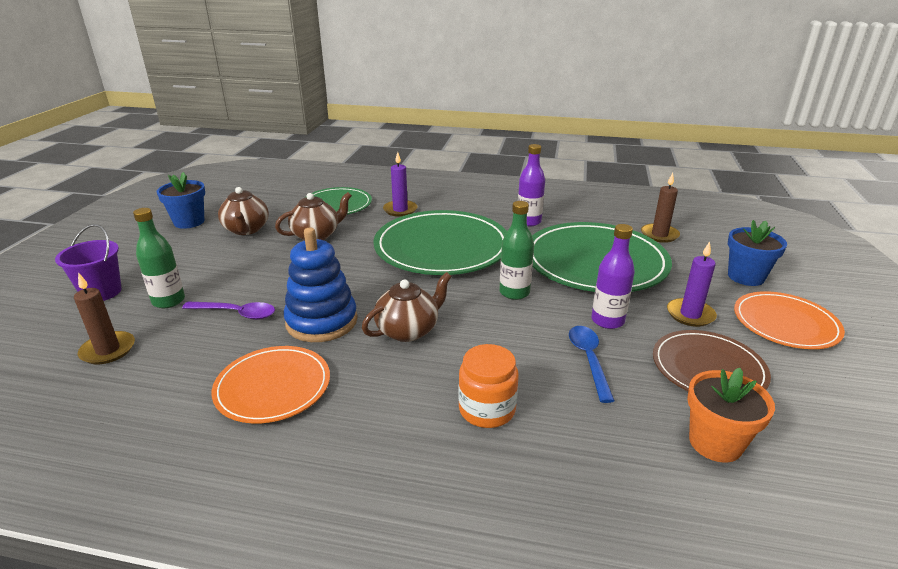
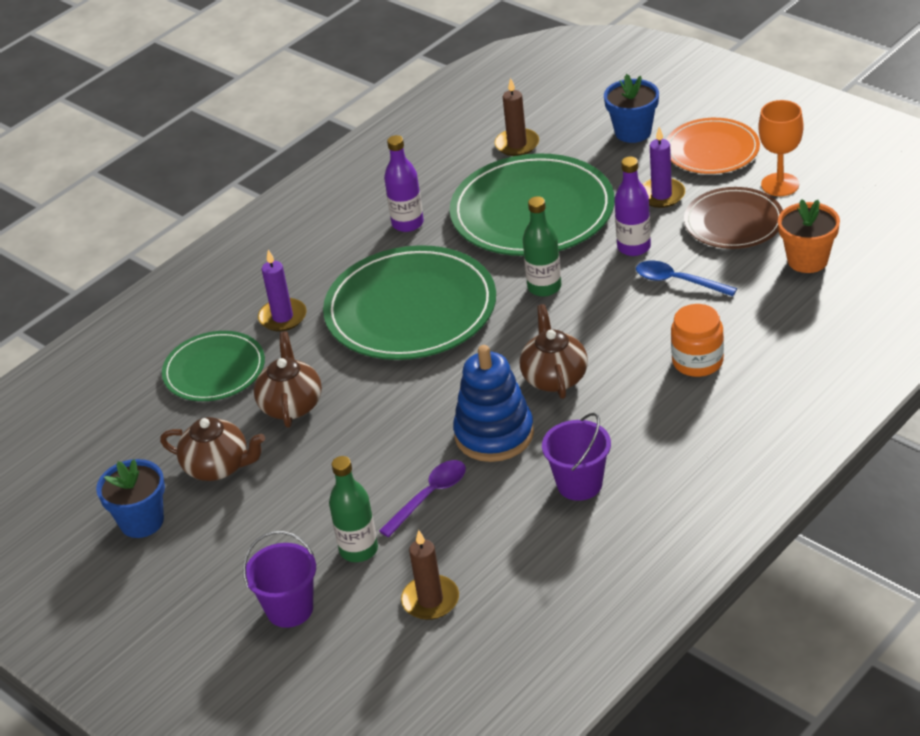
camera: 55 degrees left, 10 degrees up
orange plate [212,346,330,423] -> purple bucket [542,413,611,501]
none -> orange goblet [758,100,804,196]

